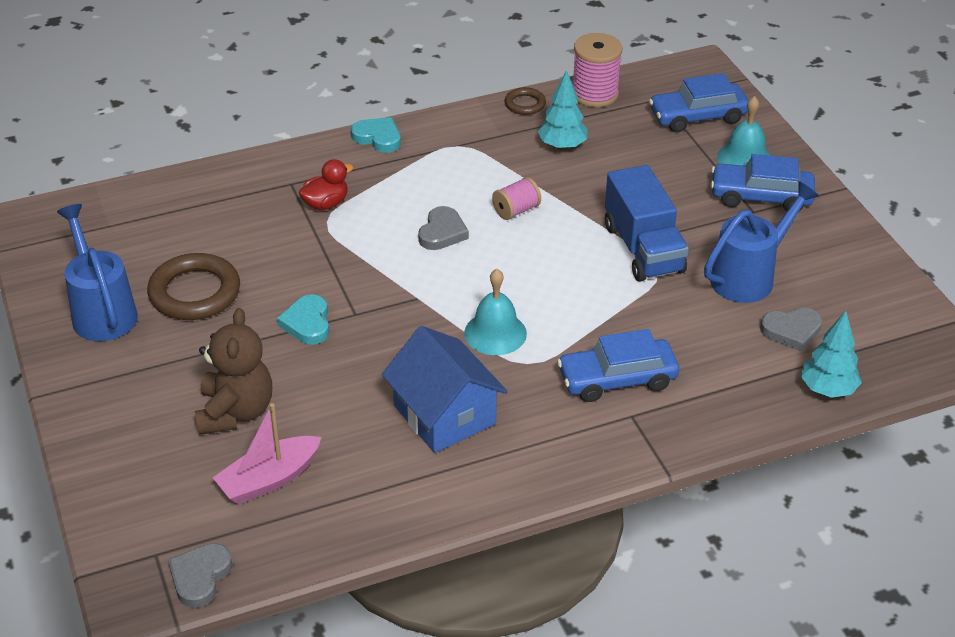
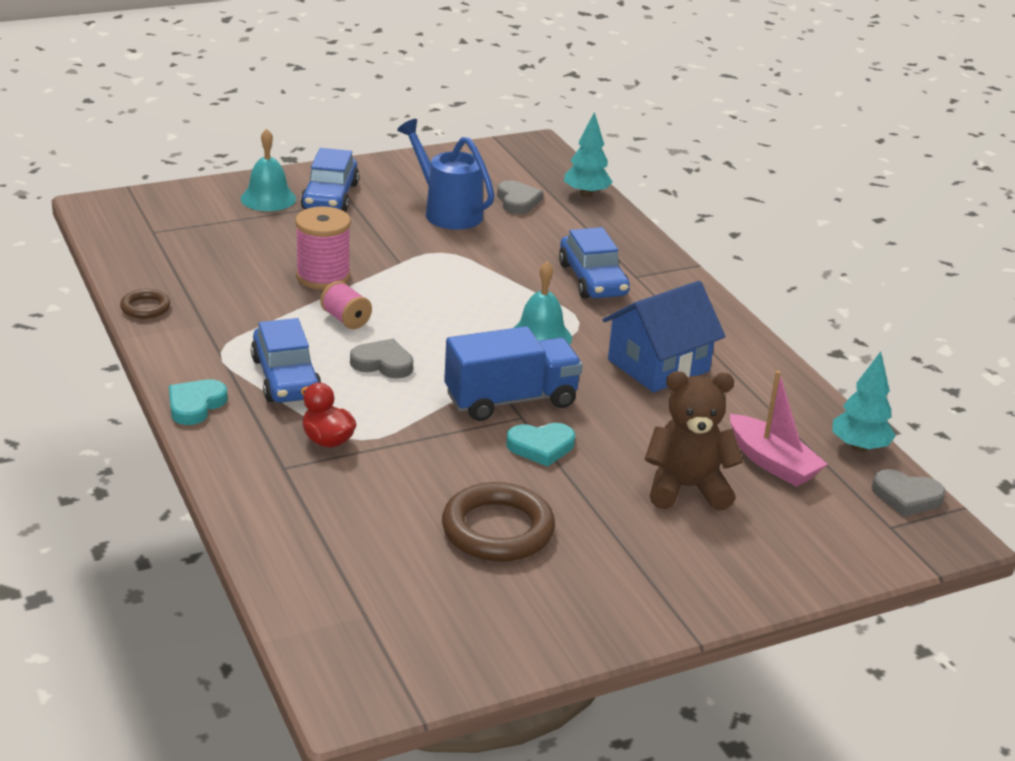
camera: 95 degrees left, 10 degrees down
blue watering can [57,204,138,341] -> none
turquoise tree [538,70,587,150] -> turquoise tree moved to [833,352,896,452]
pink spool [573,33,623,107] -> pink spool moved to [295,206,351,290]
blue truck [605,165,689,282] -> blue truck moved to [444,326,583,421]
blue car [649,73,748,132] -> blue car moved to [251,318,322,403]

